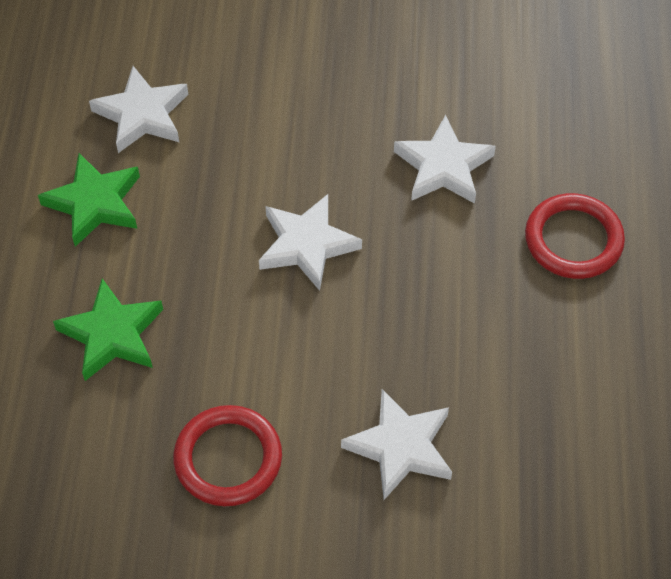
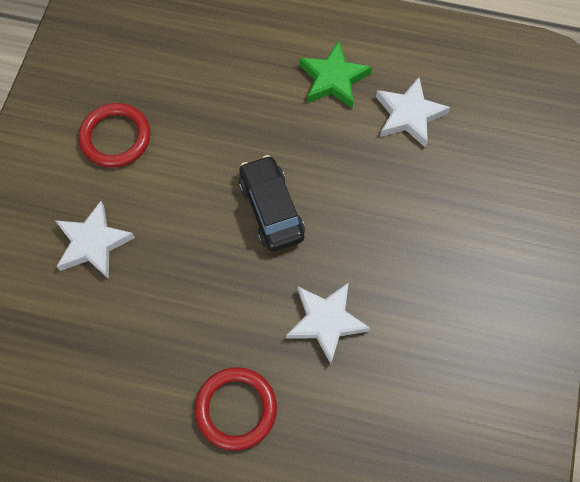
camera: 100 degrees right, 10 degrees up
green star [53,278,163,381] -> none
white star [259,194,362,291] -> black car [239,155,305,252]

